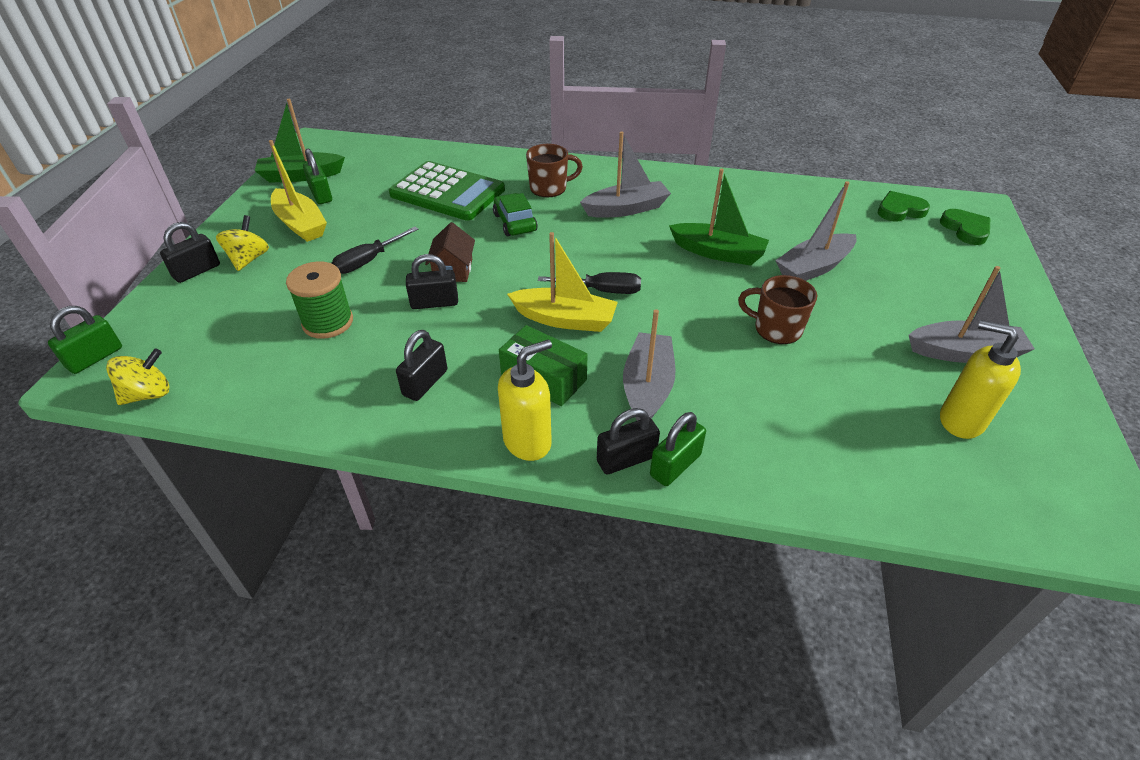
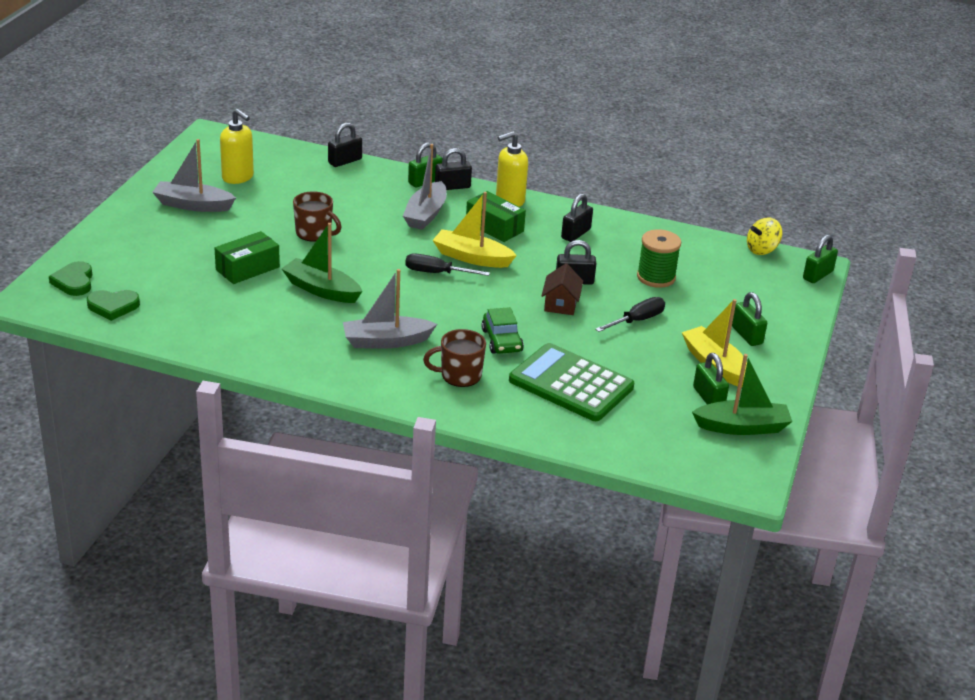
camera: 175 degrees left, 10 degrees down
black padlock [160,222,220,283] -> black padlock moved to [328,123,362,167]
yellow spinning top [216,215,269,271] -> green padlock [732,292,767,346]
grey boat [775,181,857,281] -> green box [215,231,280,284]

